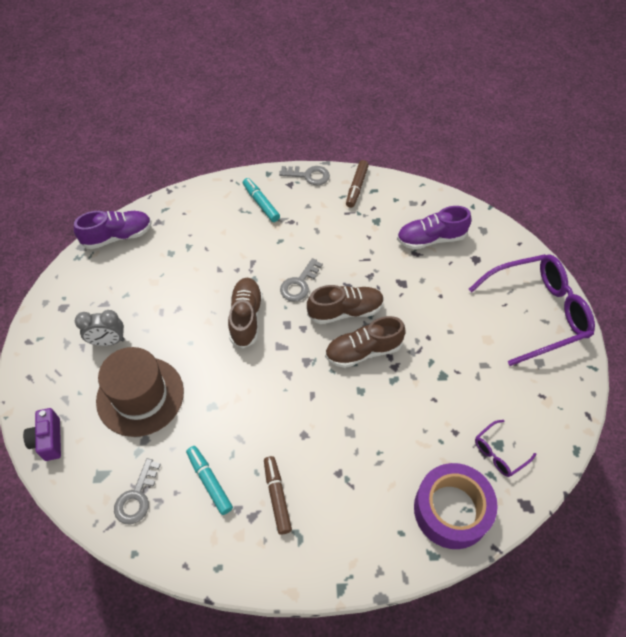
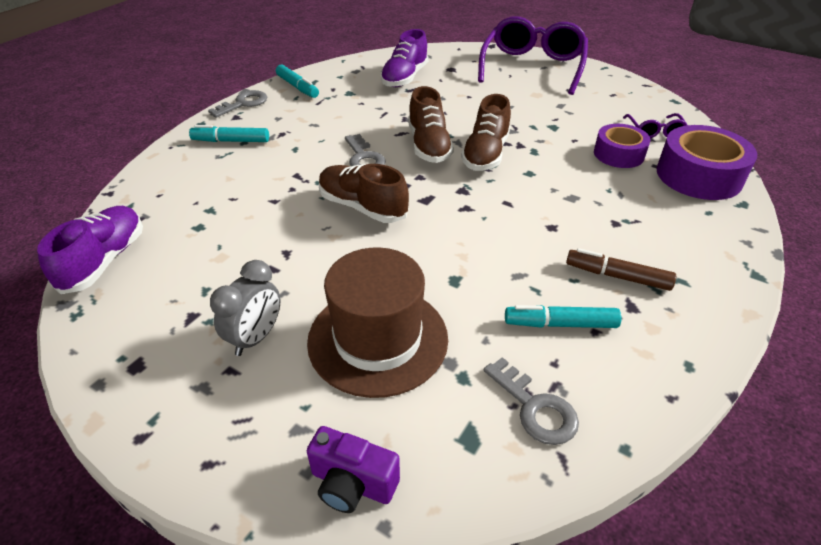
camera: 55 degrees left, 15 degrees down
brown shoe [307,285,384,324] -> brown shoe turned 150 degrees clockwise [408,86,454,163]
brown marker [346,160,369,208] -> turquoise marker [276,65,319,98]
none -> purple tape [594,124,650,168]

